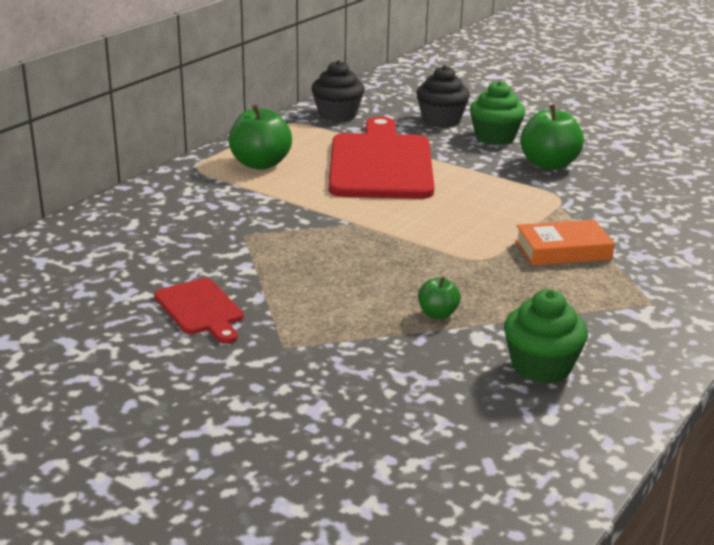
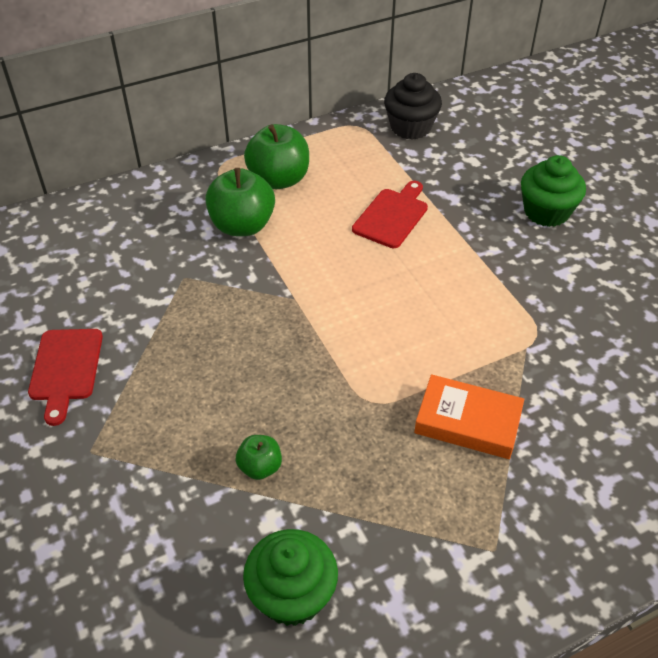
camera: 30 degrees right, 20 degrees up
red cutting board [329,117,435,199] -> red cutting board [352,181,428,248], size x0.48
black cupcake [416,65,470,128] -> none
green apple [520,104,584,170] -> green apple moved to [205,168,275,236]

